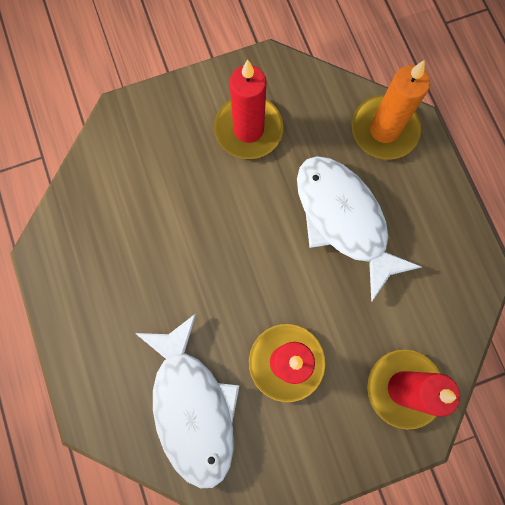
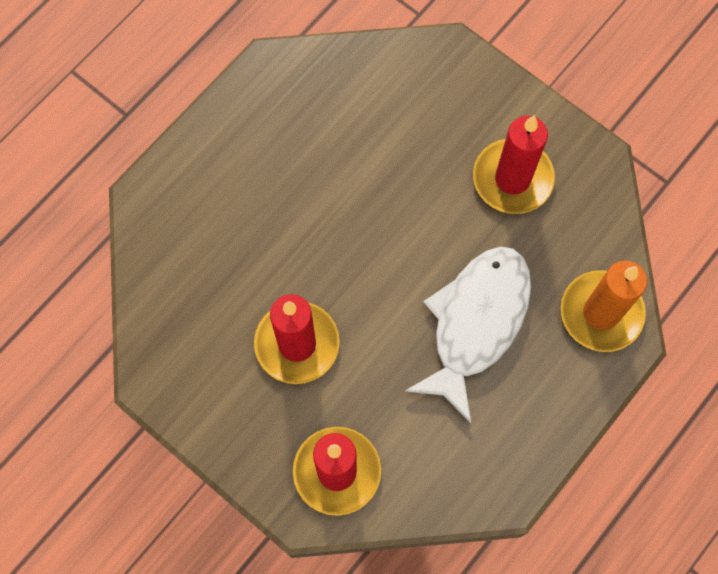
camera: 60 degrees right, 5 degrees down
white fish [135,314,239,488] -> none

